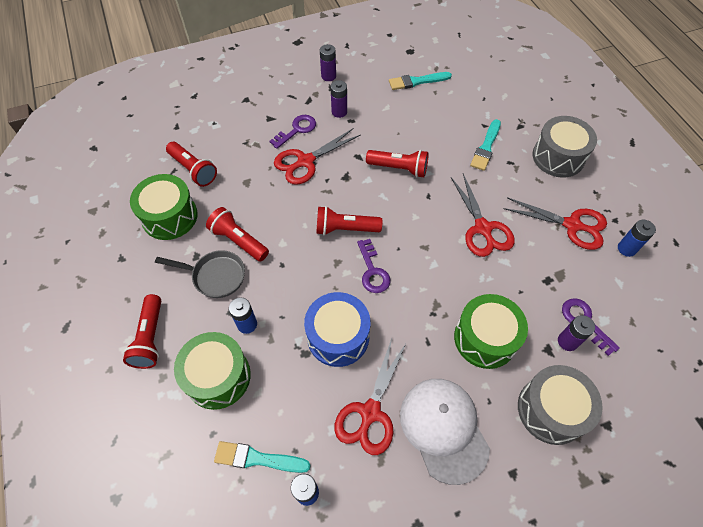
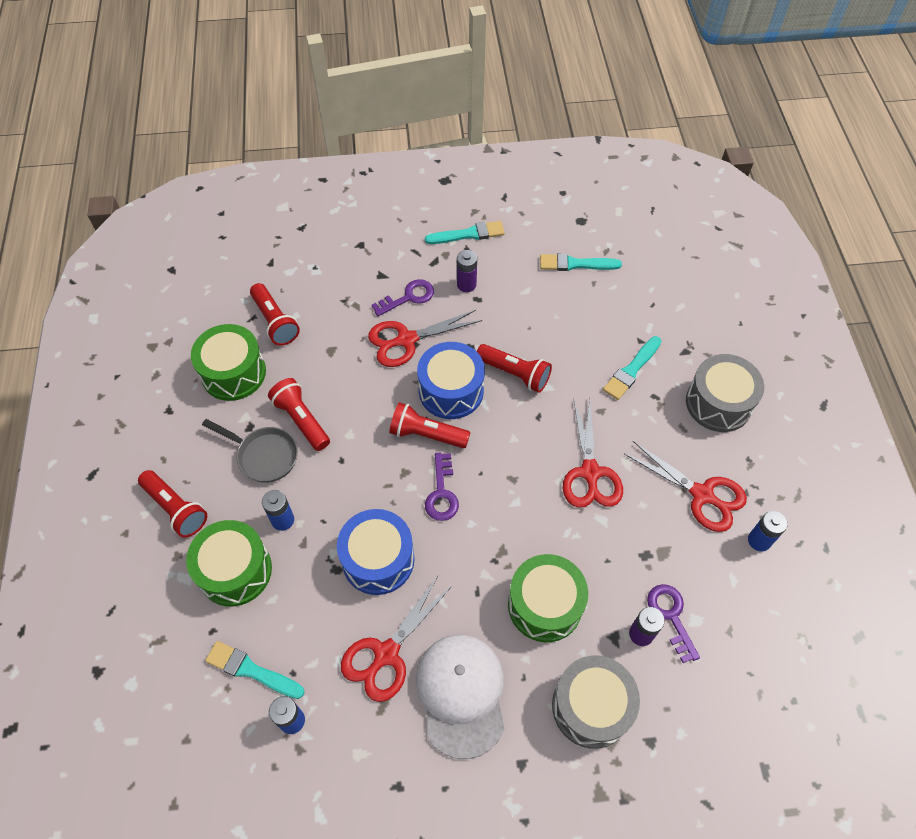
camera: 15 degrees right, 0 degrees up
red flashlight [123,294,161,369] -> red flashlight turned 60 degrees counterclockwise [138,470,207,538]
purple battery [320,44,336,81] -> turquoise brush [425,221,505,244]
none -> blue drum [417,342,485,419]

